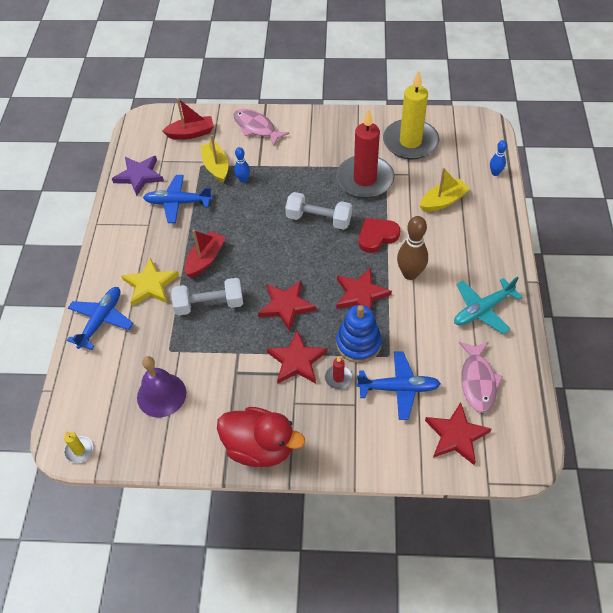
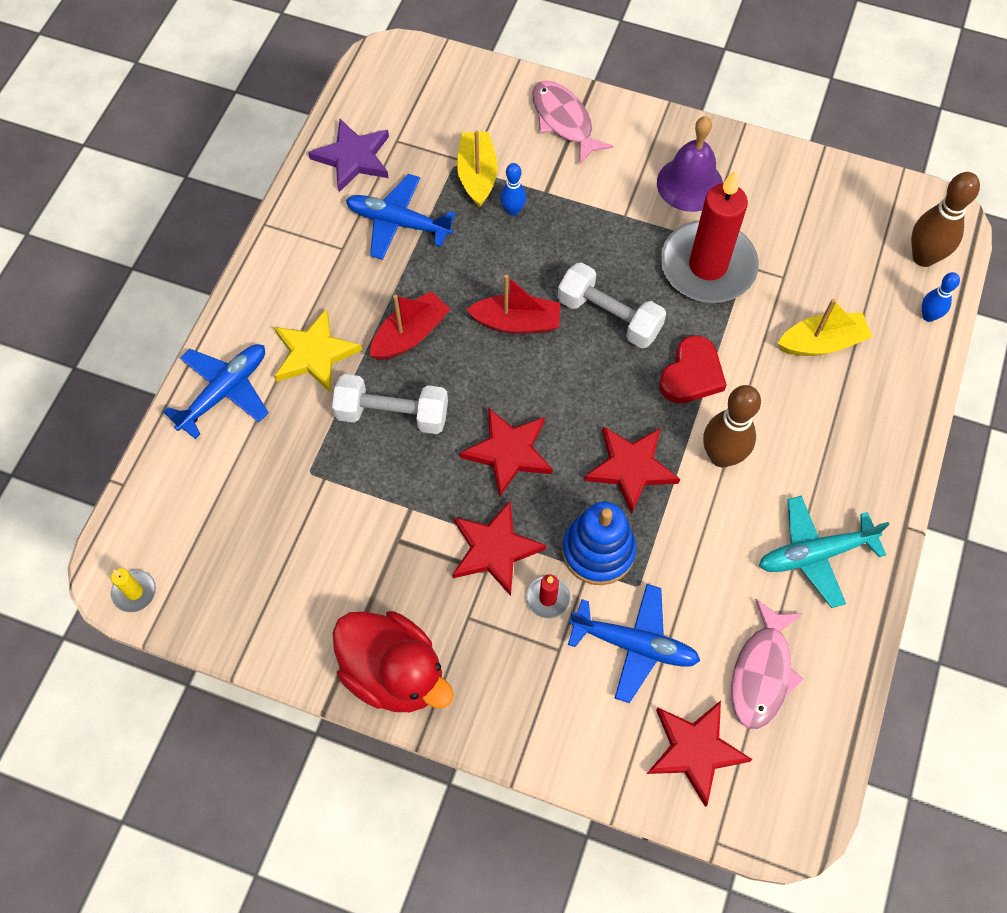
camera: 15 degrees right, 10 degrees up
purple bell [137,356,186,417] -> purple bell moved to [657,116,723,212]
red boat [162,98,214,140] -> red boat moved to [466,274,560,334]
red heart [359,218,400,253] -> red heart turned 135 degrees clockwise [659,335,727,403]
yellow candle [383,71,439,159] -> none
none -> brown bowling pin [911,172,980,267]

